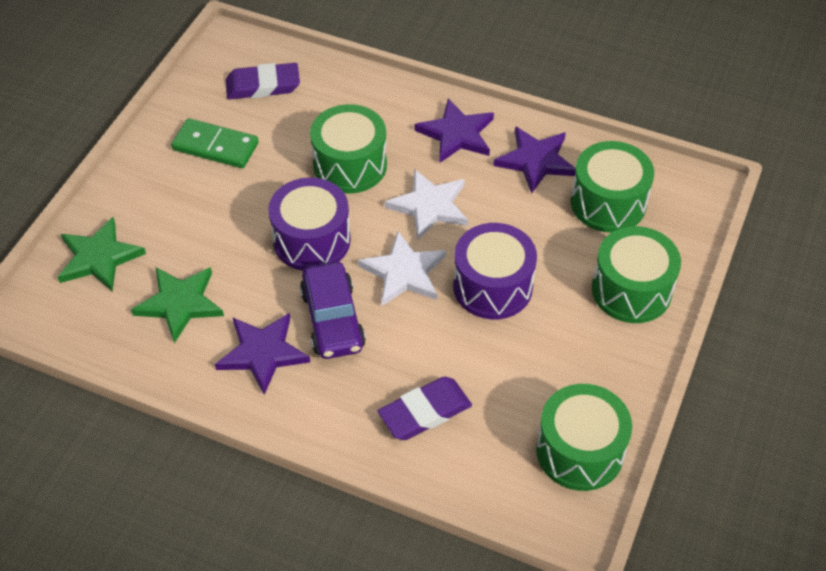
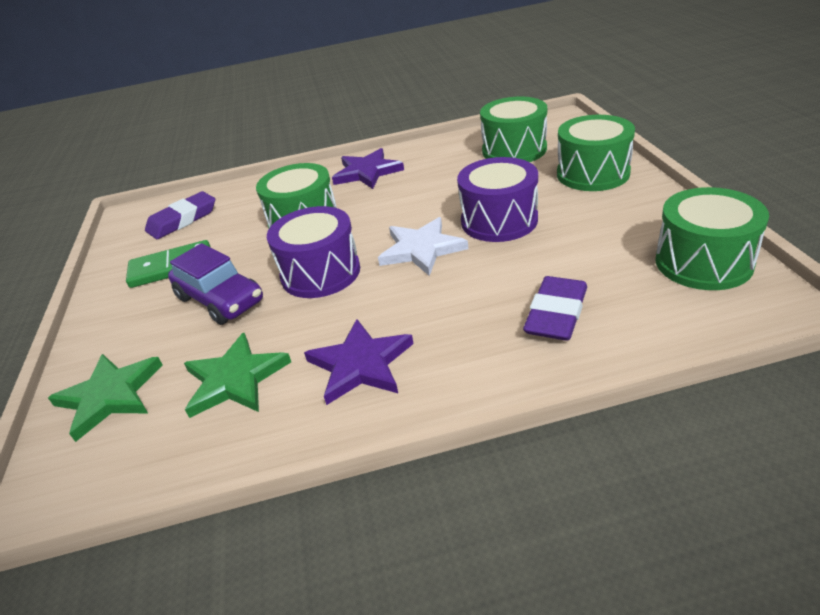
camera: 30 degrees left, 15 degrees down
purple car [300,262,366,359] -> purple car moved to [168,243,263,325]
white star [385,169,468,240] -> none
purple star [493,126,576,194] -> none

